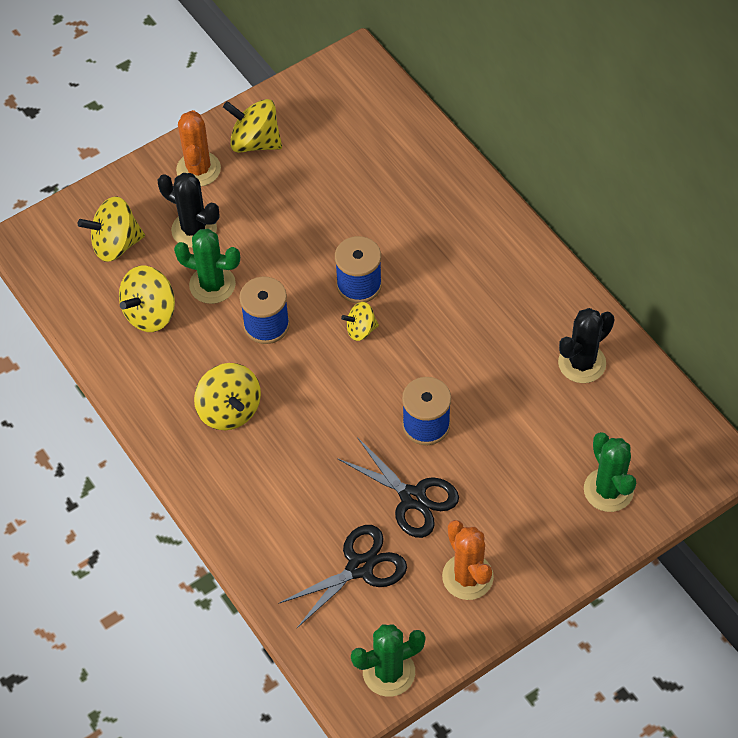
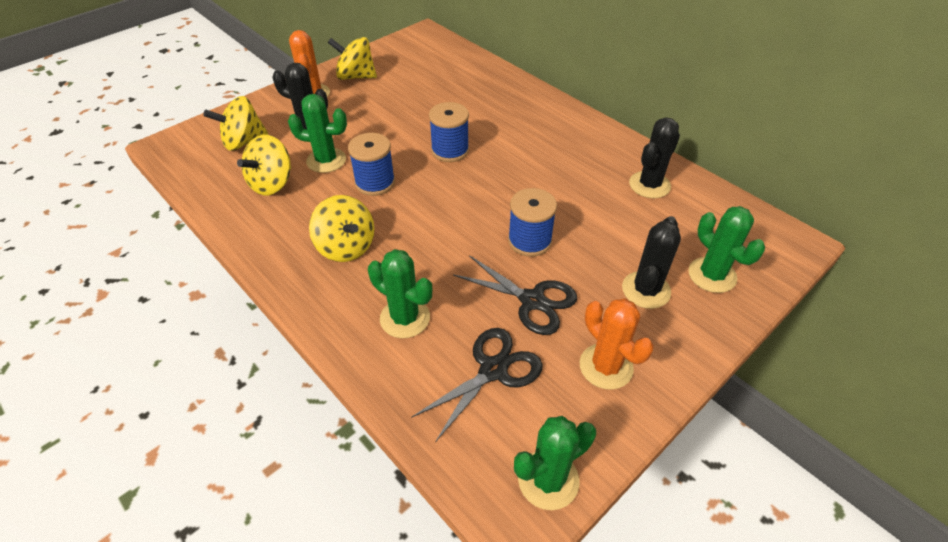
camera: 10 degrees left, 10 degrees down
yellow spinning top [341,302,379,341] -> none
none -> green cactus [368,249,432,338]
none -> black cactus [622,216,681,309]

